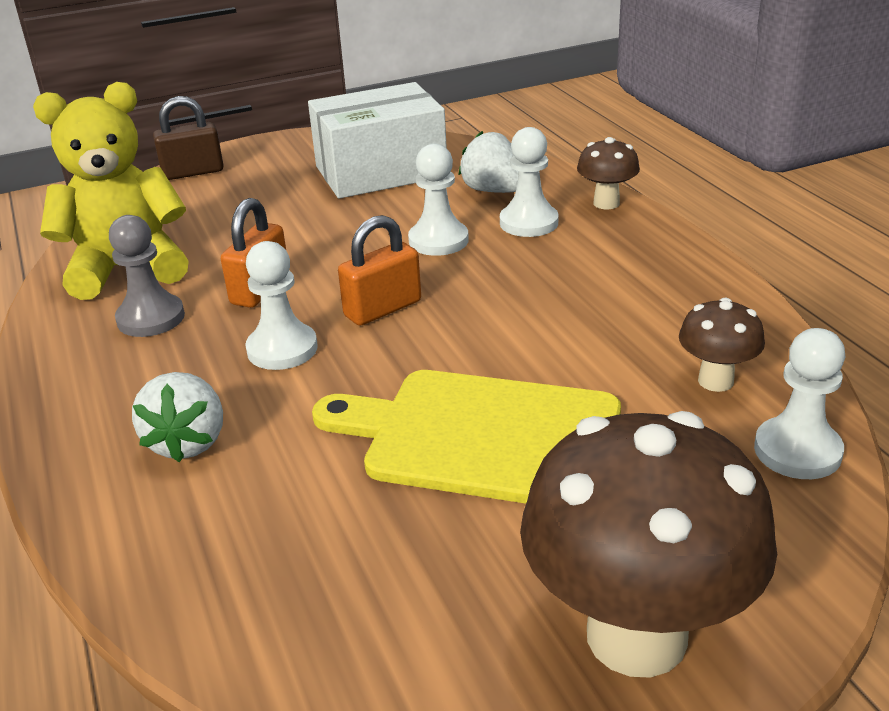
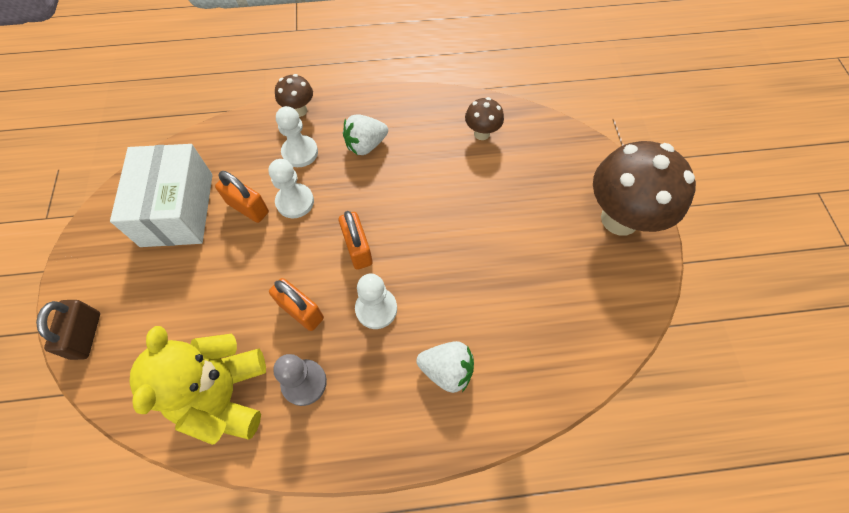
camera: 75 degrees left, 30 degrees up
yellow cutting board [312,370,621,503] -> none
white strawberry [459,131,519,193] -> white strawberry moved to [343,114,388,155]
white pawn [754,328,845,479] -> none
none -> orange padlock [215,171,269,223]

